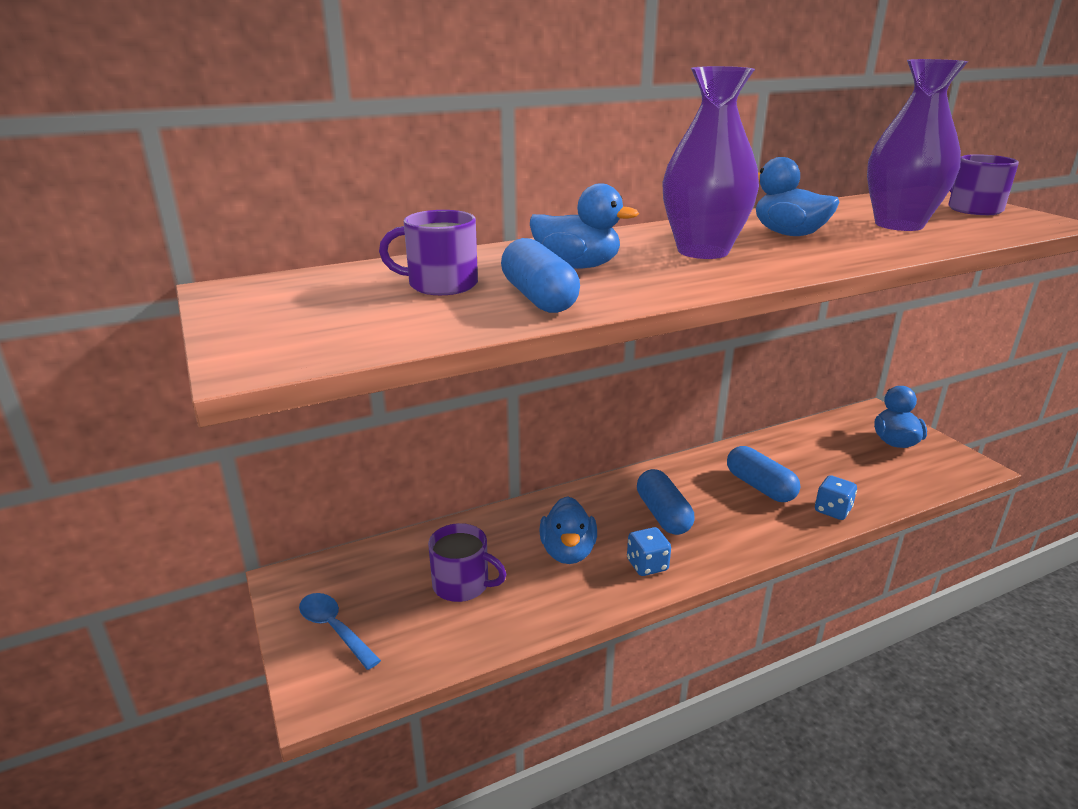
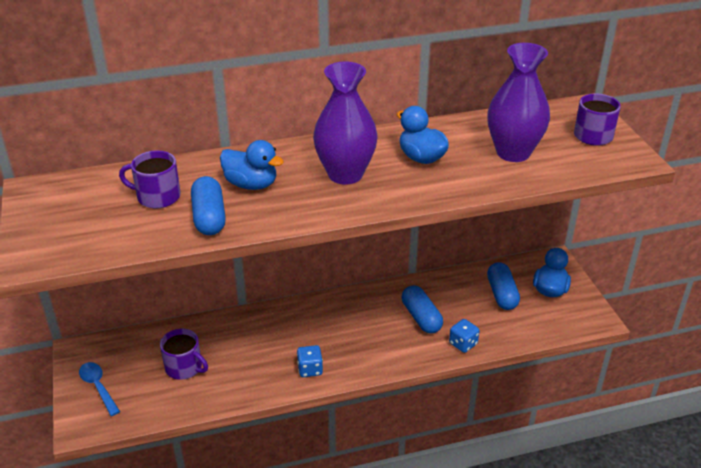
camera: 10 degrees right, 10 degrees up
blue duck [539,496,597,564] -> none
blue capsule [637,469,694,535] -> blue capsule moved to [487,262,520,310]

